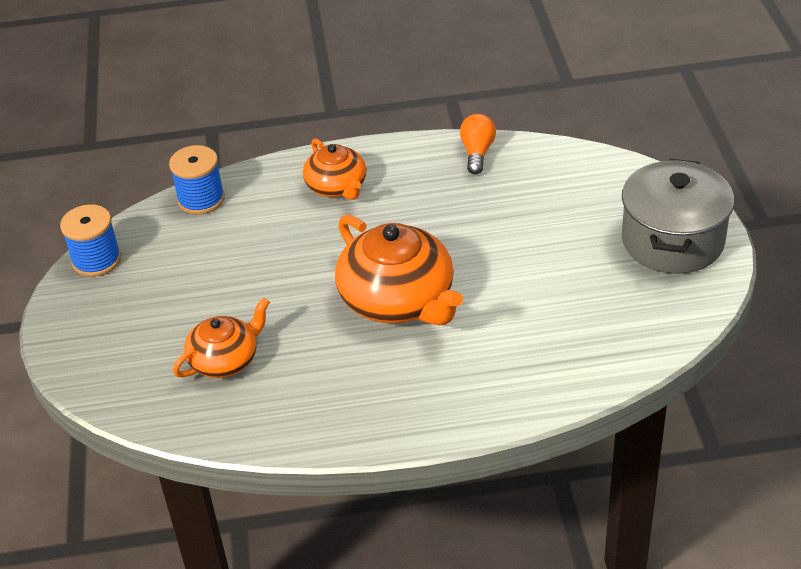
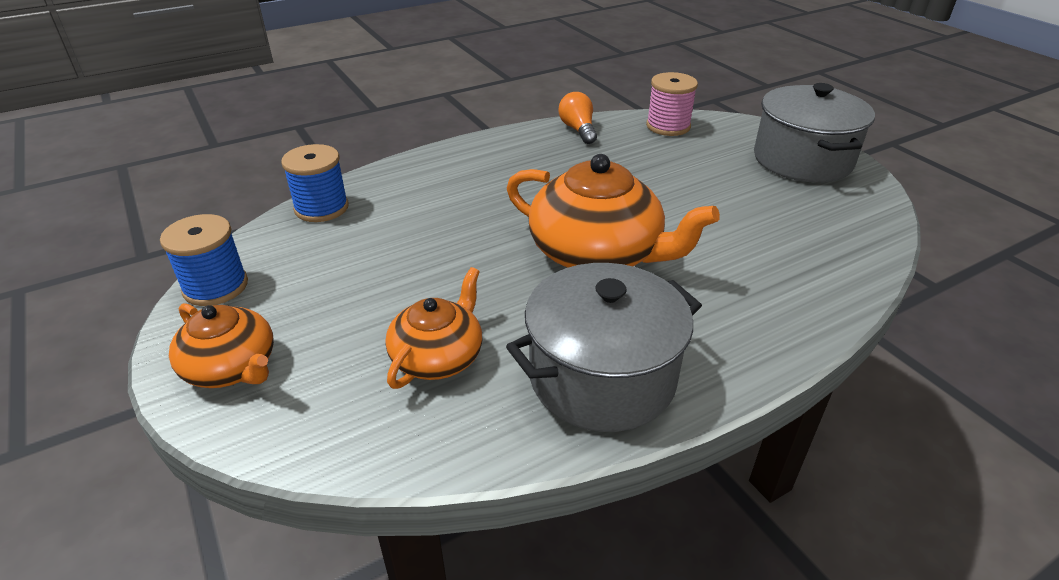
camera: 25 degrees left, 5 degrees down
orange teapot [303,138,366,200] -> orange teapot moved to [169,303,274,388]
none -> grey pot [506,263,702,432]
none -> pink spool [646,72,698,136]

